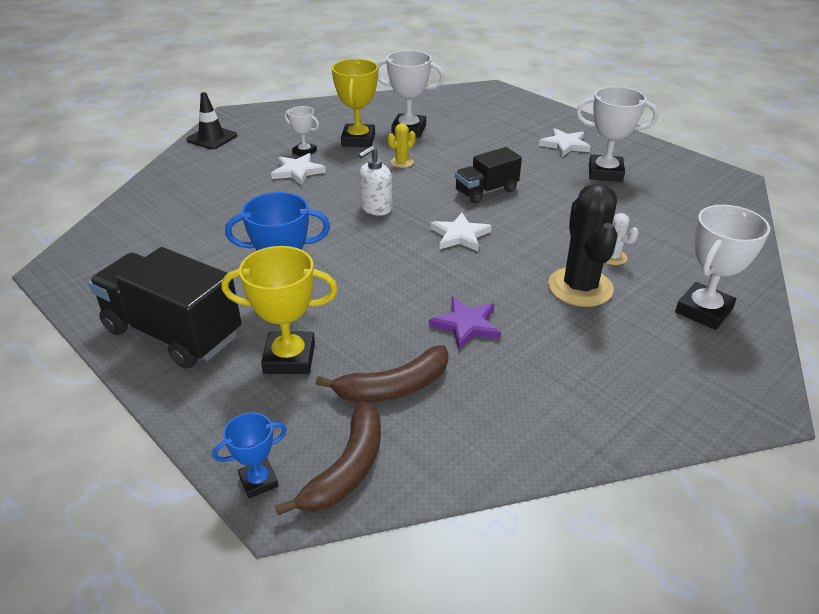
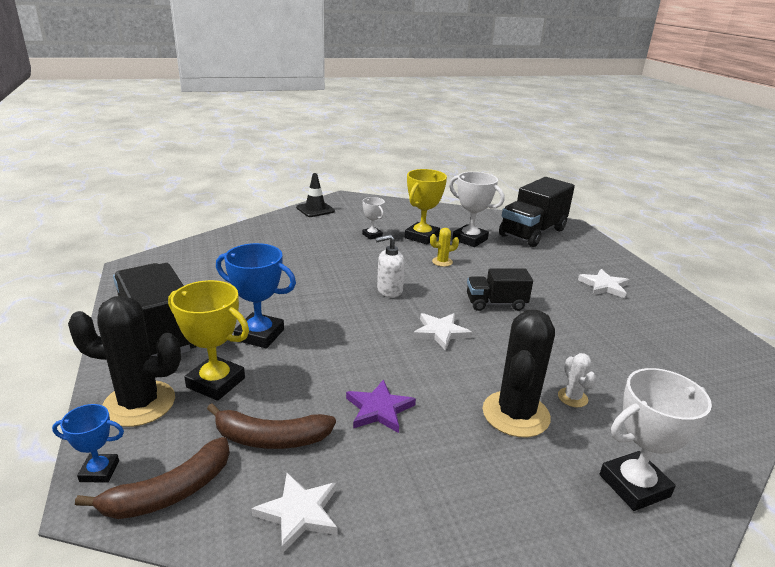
camera: 25 degrees right, 10 degrees down
white star [271,153,326,185] -> white star moved to [252,473,338,554]
white trophy [576,86,658,182] -> none
none -> black cactus [68,296,181,427]
none -> black truck [499,177,575,247]

